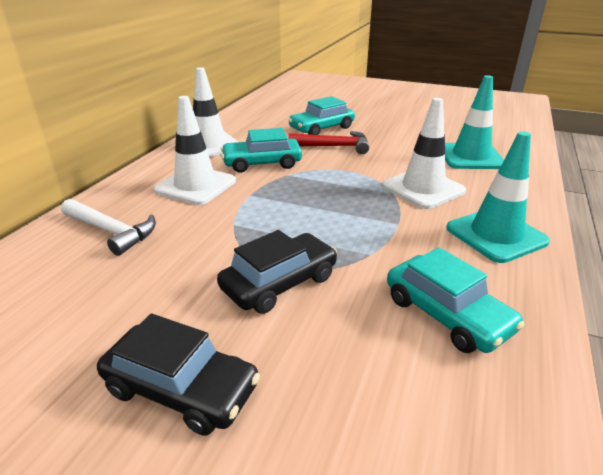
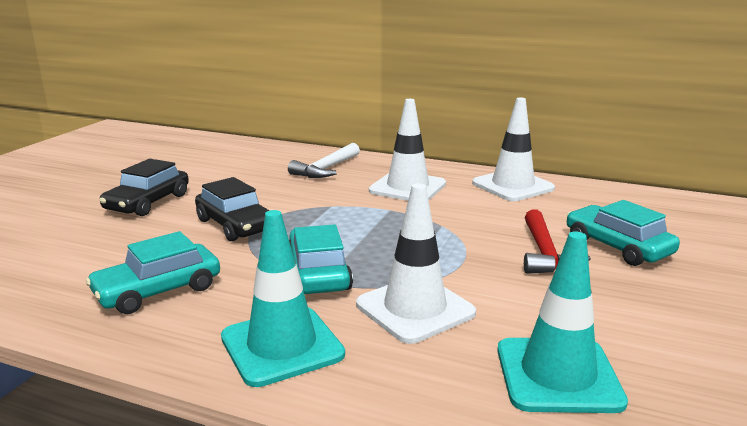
camera: 90 degrees right, 10 degrees down
turquoise car [221,128,302,173] -> turquoise car moved to [289,224,353,294]

